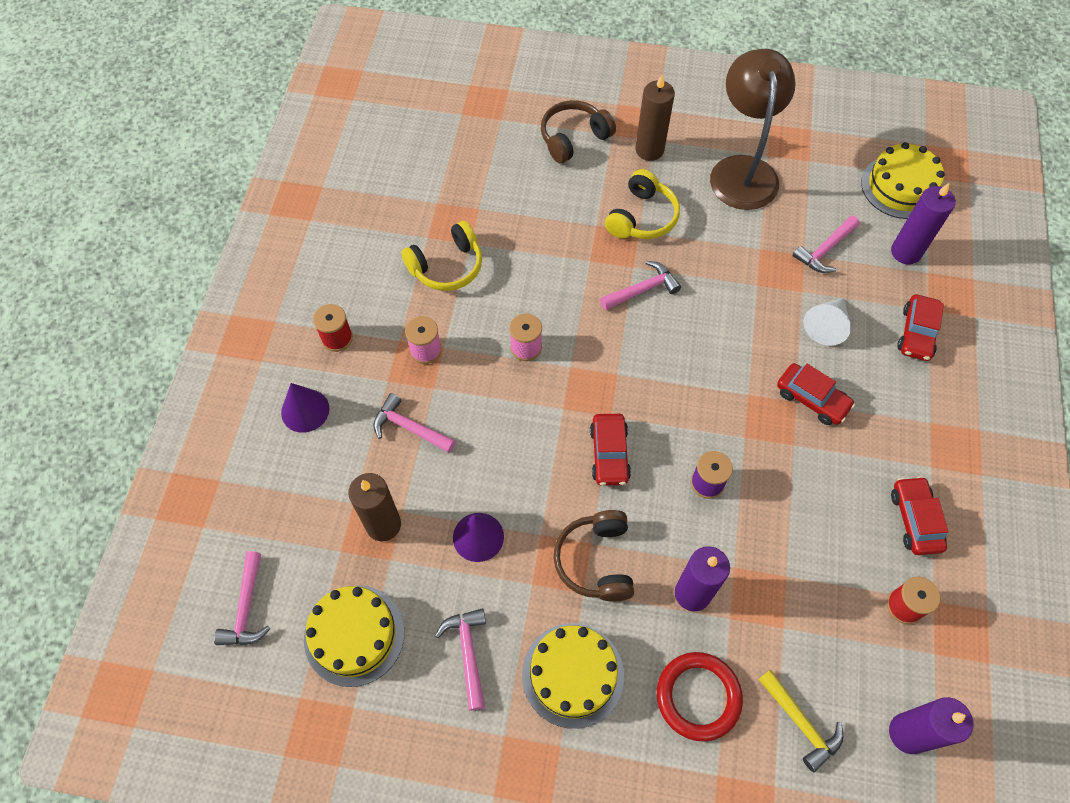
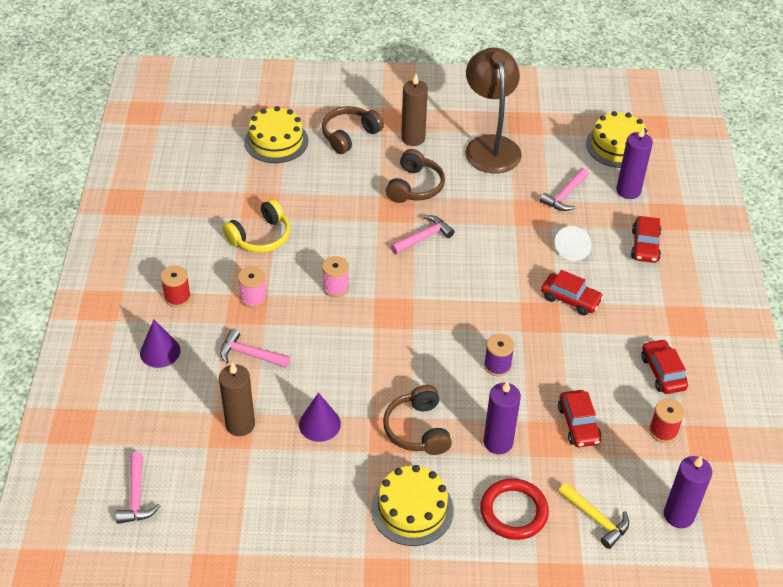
camera: 10 degrees left, 15 degrees down
yellow cake [304,586,405,687] -> yellow cake moved to [244,106,309,163]
pink hammer [435,608,486,711] -> none
red car [590,414,631,486] -> red car moved to [558,390,602,447]
yellow headphones [605,169,680,239] -> brown headphones [386,149,445,203]

